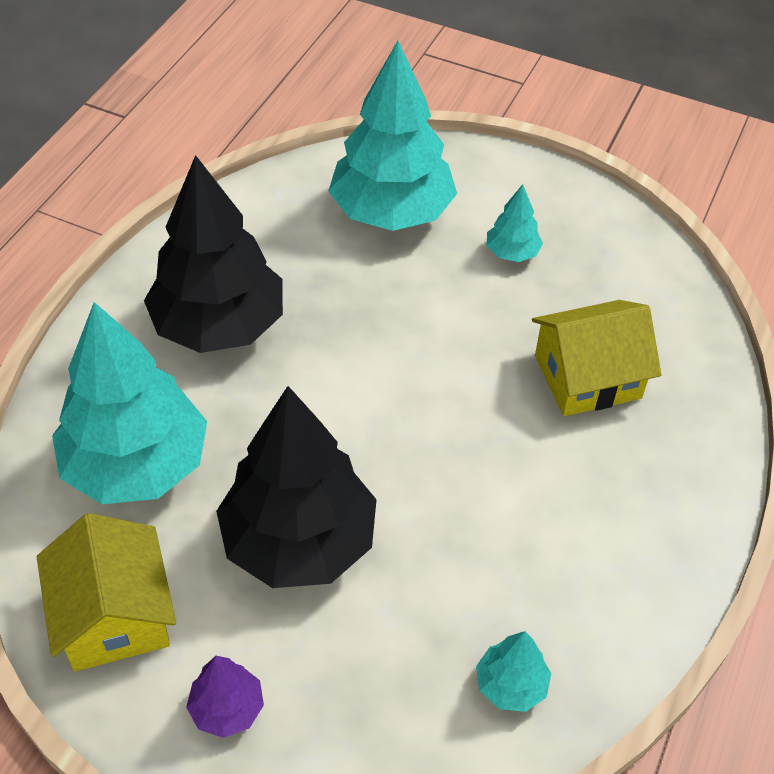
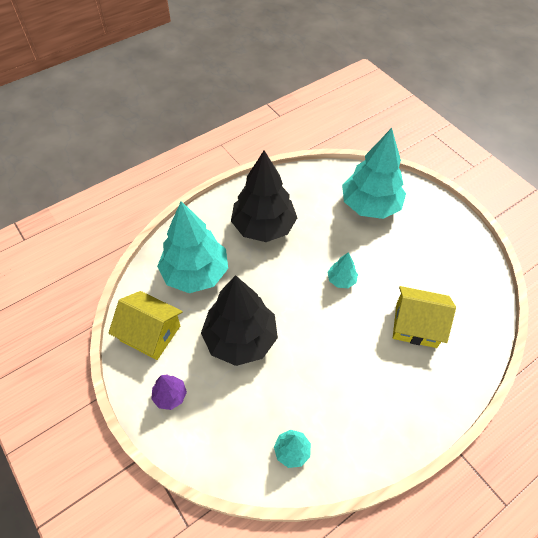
camera: 30 degrees right, 5 degrees up
yellow house [37,513,176,671] -> yellow house turned 75 degrees counterclockwise [109,291,183,360]
turquoise tree [486,184,543,262] -> turquoise tree moved to [327,252,358,288]

